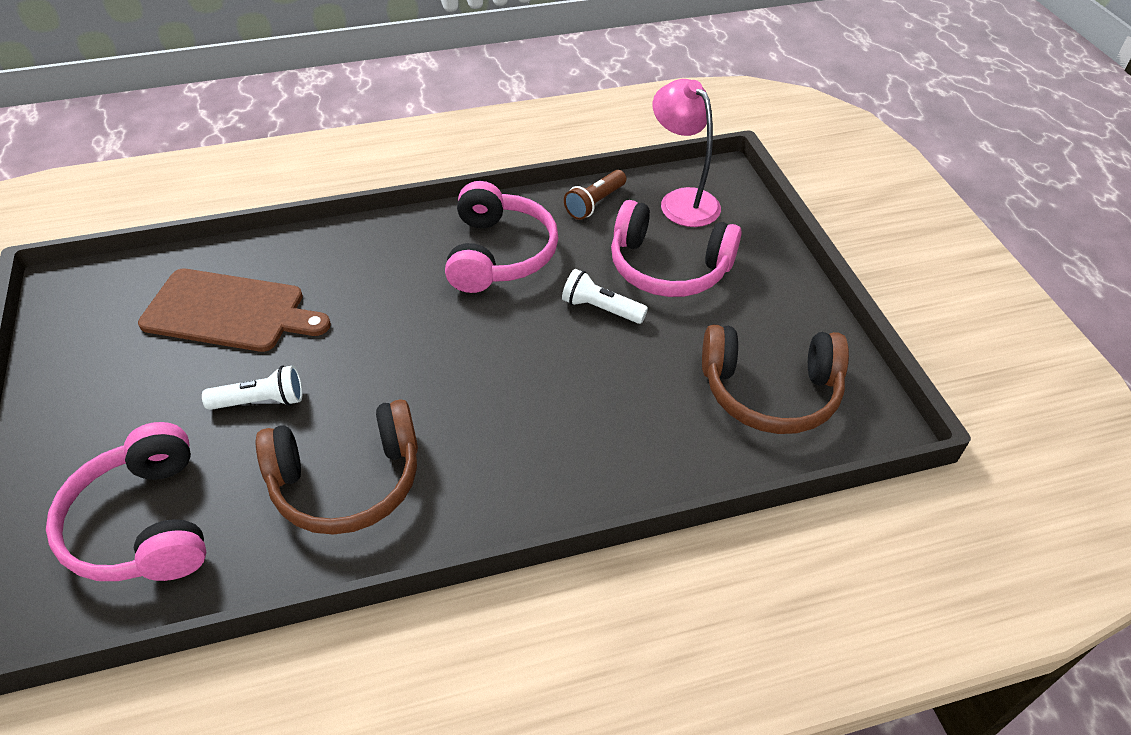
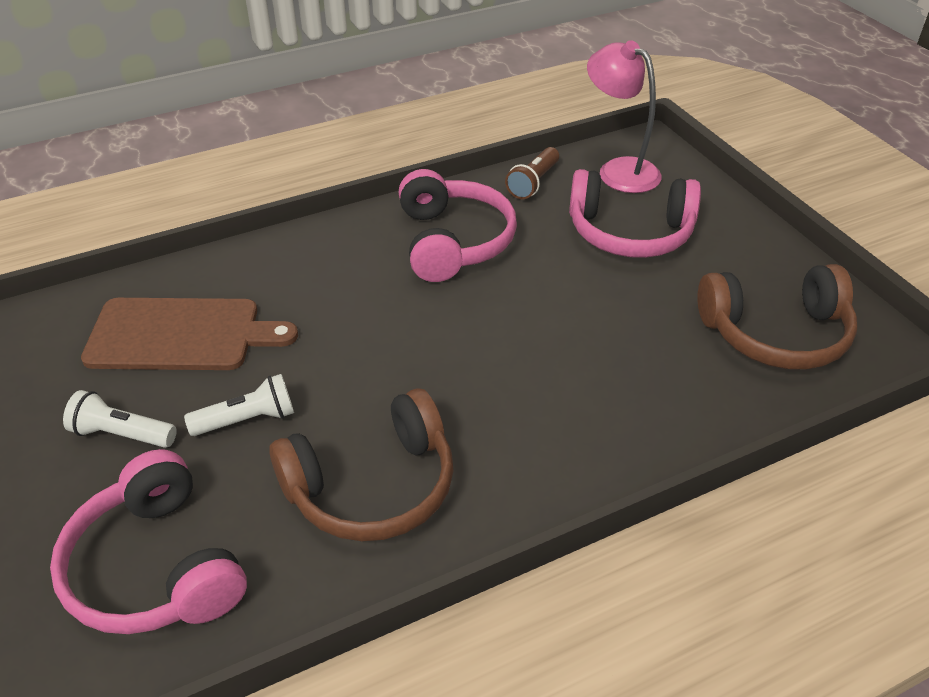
camera: 10 degrees left, 5 degrees down
white flashlight [562,269,648,324] -> white flashlight moved to [63,390,177,448]

